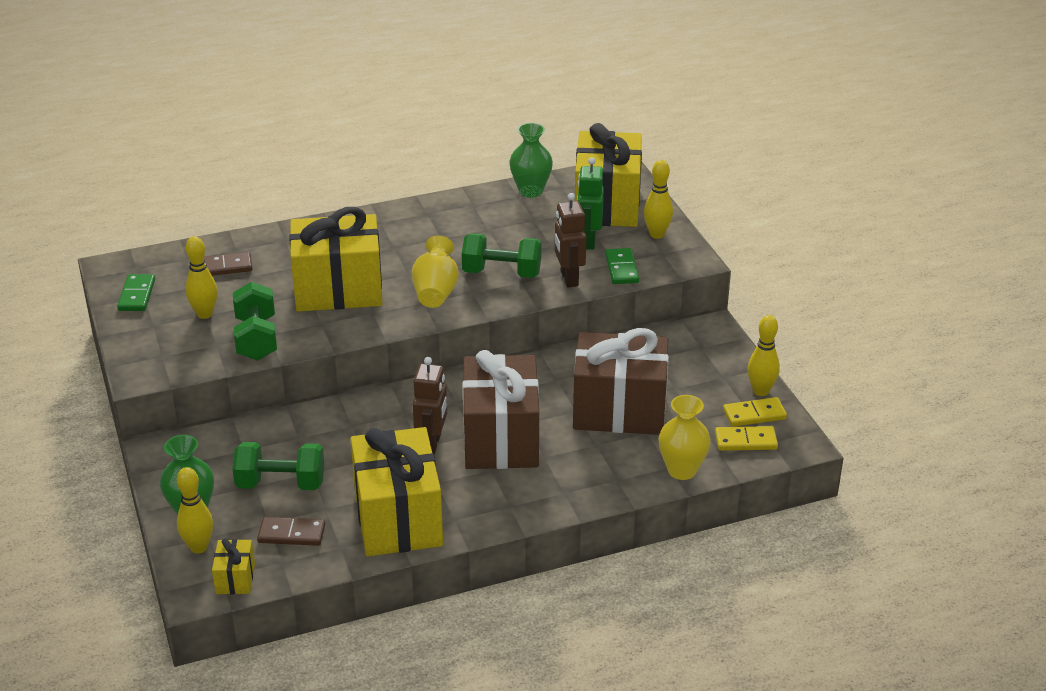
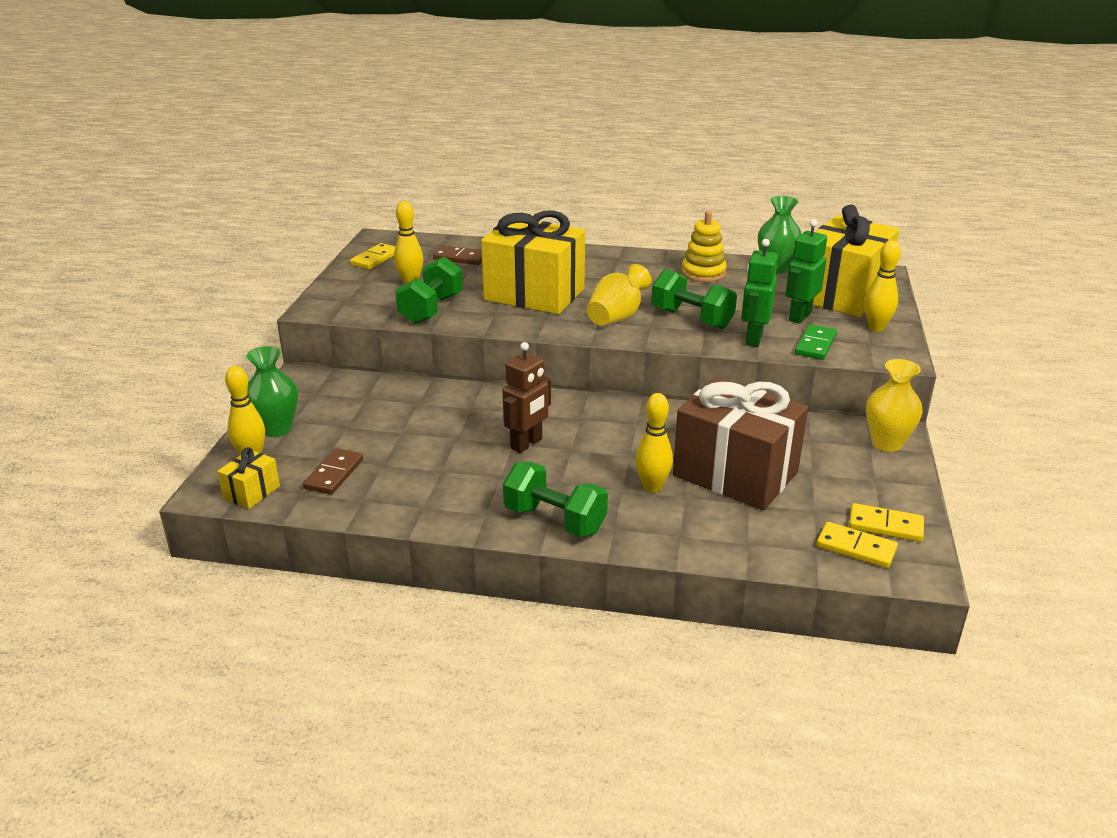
camera: 30 degrees right, 5 degrees down
green domino [117,274,155,311] -> yellow domino [350,243,395,270]
green dumbbell [232,442,324,490] -> green dumbbell moved to [503,462,608,537]
brown domino [257,517,325,546] -> brown domino turned 75 degrees clockwise [303,448,363,494]
yellow gift [350,427,443,556] -> none
brown gift [463,350,539,469] -> none
brown robot [554,193,586,288] -> green robot [741,239,778,347]
yellow vase [659,395,711,480] -> yellow vase moved to [866,359,923,452]
yellow bowling pin [748,315,780,396] -> yellow bowling pin moved to [635,393,673,493]
none -> yellow stacking toy [681,211,727,282]

